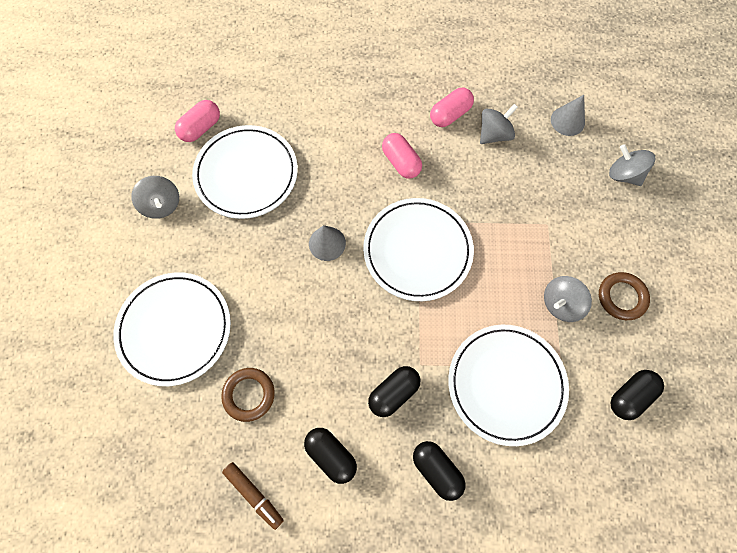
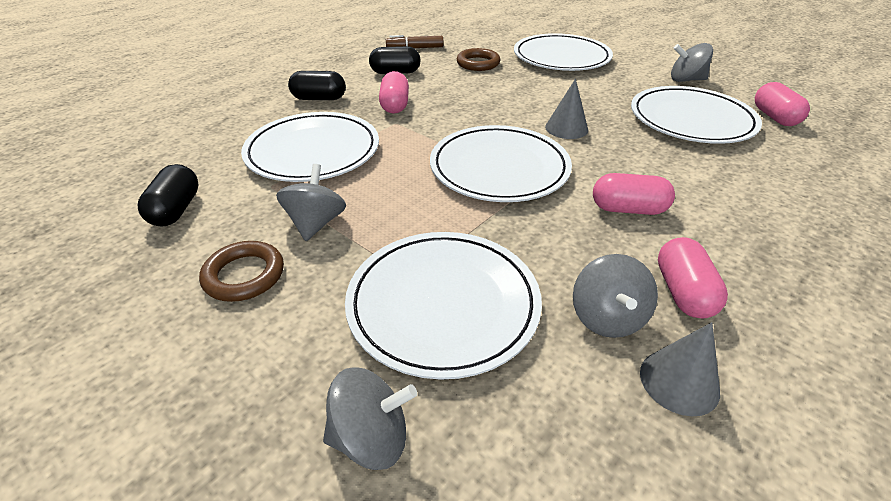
camera: 130 degrees right, 30 degrees down
black capsule [368,366,420,417] -> pink capsule [379,71,409,114]
grey cone [551,95,585,136] -> grey cone moved to [640,322,720,416]
none -> white plate [345,232,542,380]

